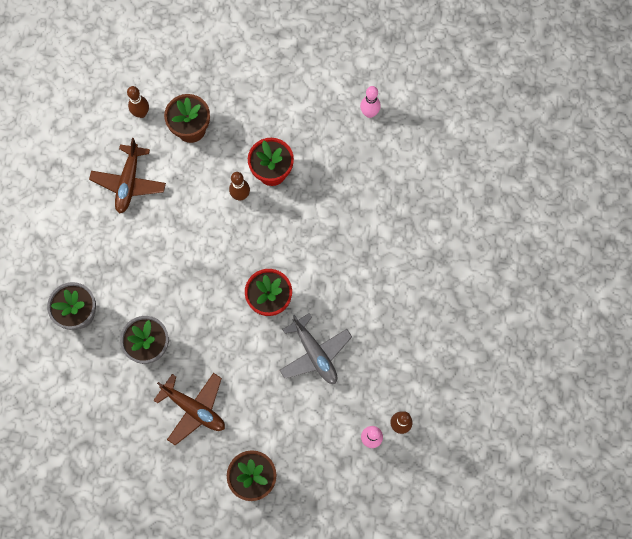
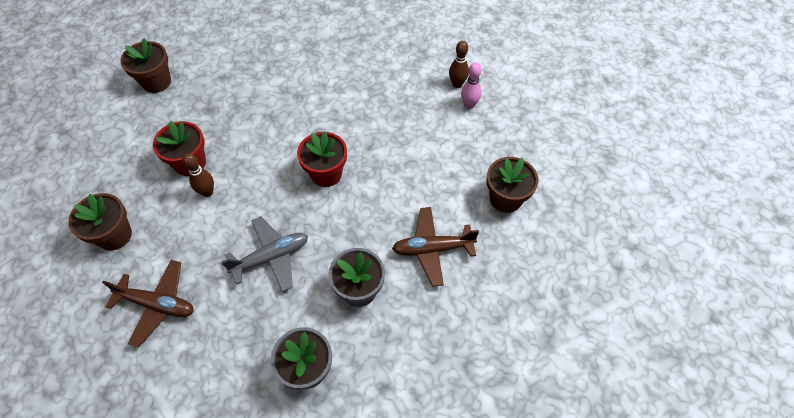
camera: 85 degrees left, 15 degrees down
brown bowling pin [127,86,149,118] -> none
brown plane [153,373,225,445] -> brown plane turned 135 degrees counterclockwise [392,207,479,287]
grey plane [279,313,352,384] -> grey plane moved to [221,216,308,292]
pink bowling pin [360,86,381,118] -> brown flower pot [121,39,171,93]

